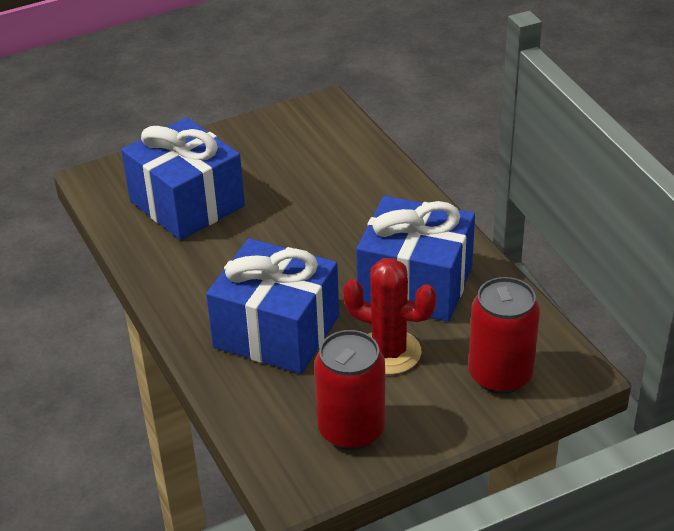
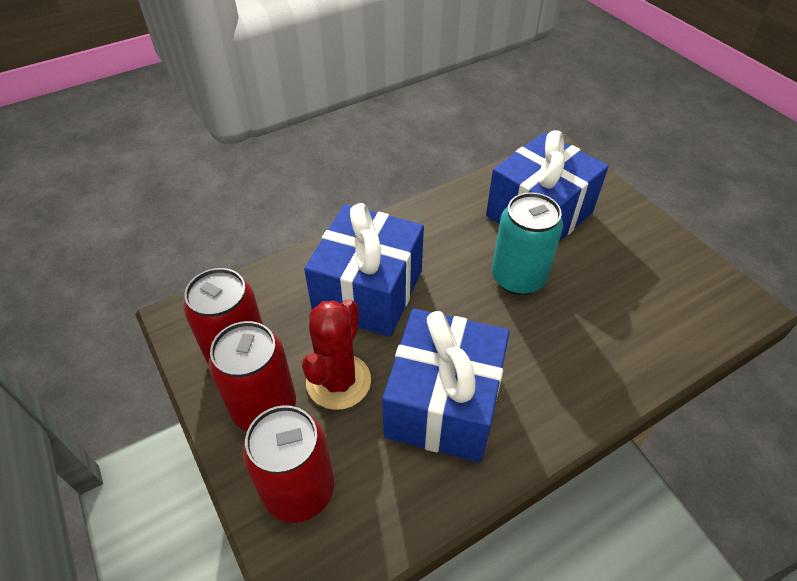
camera: 85 degrees right, 10 degrees up
none -> red can [209,321,296,431]
none -> turquoise can [492,192,563,295]

